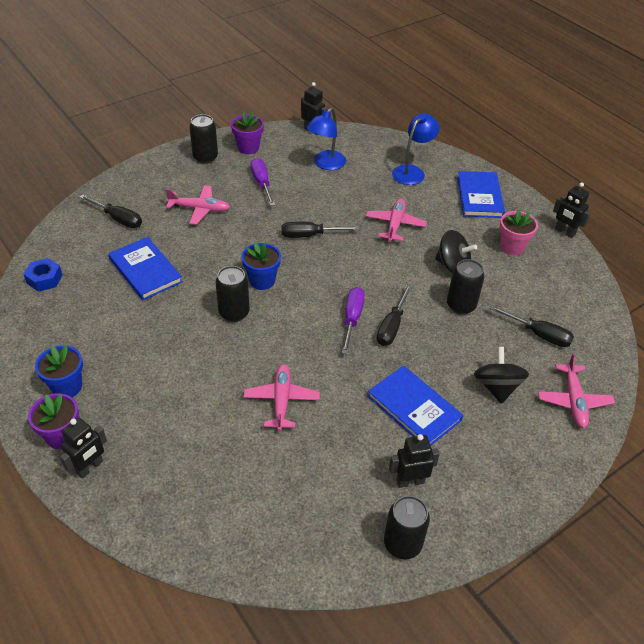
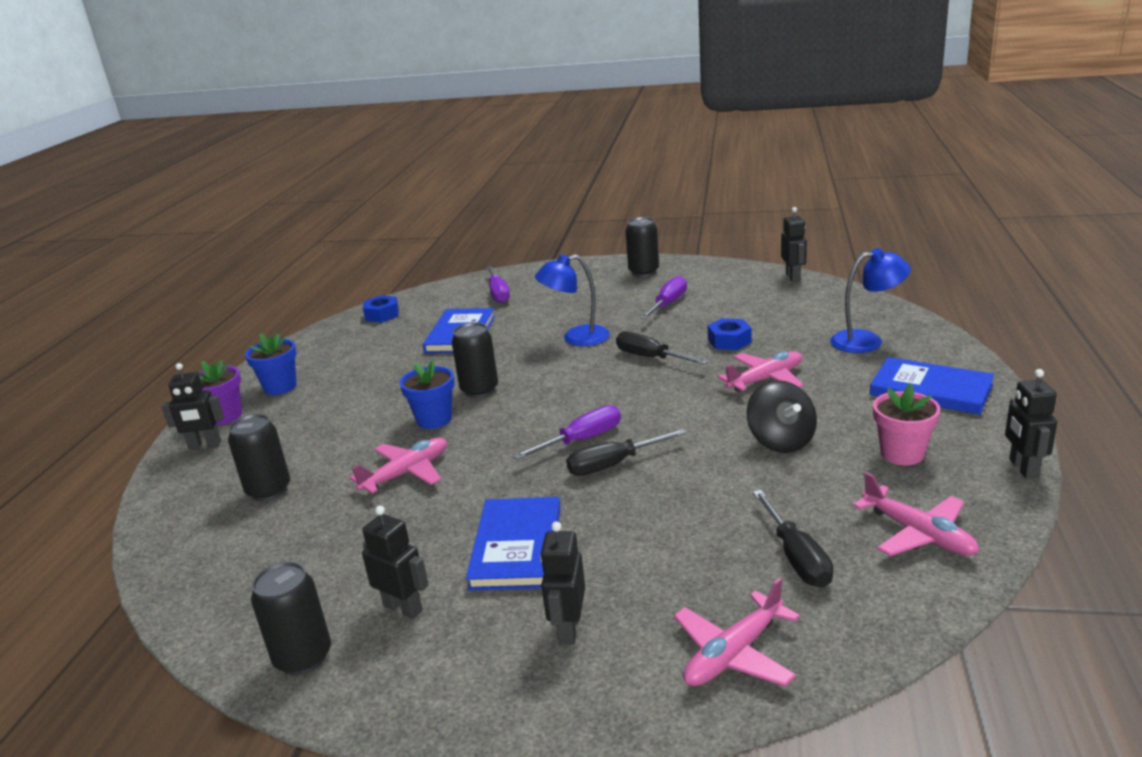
camera: 50 degrees right, 20 degrees down
black screwdriver [80,194,142,228] -> purple screwdriver [486,266,510,303]
pink plane [165,185,230,225] -> pink plane moved to [853,472,979,556]
purple flower pot [231,112,264,154] -> none
blue flower pot [241,242,281,290] -> blue flower pot moved to [399,360,454,429]
blue lamp [306,108,346,170] -> blue lamp moved to [535,254,610,346]
black can [447,259,484,315] -> black can moved to [228,414,290,501]
blue book [457,171,505,218] -> blue book turned 75 degrees clockwise [870,357,994,415]
black spinning top [474,347,529,404] -> none
none -> black robot [540,521,585,645]
none -> blue nut [708,318,751,350]

